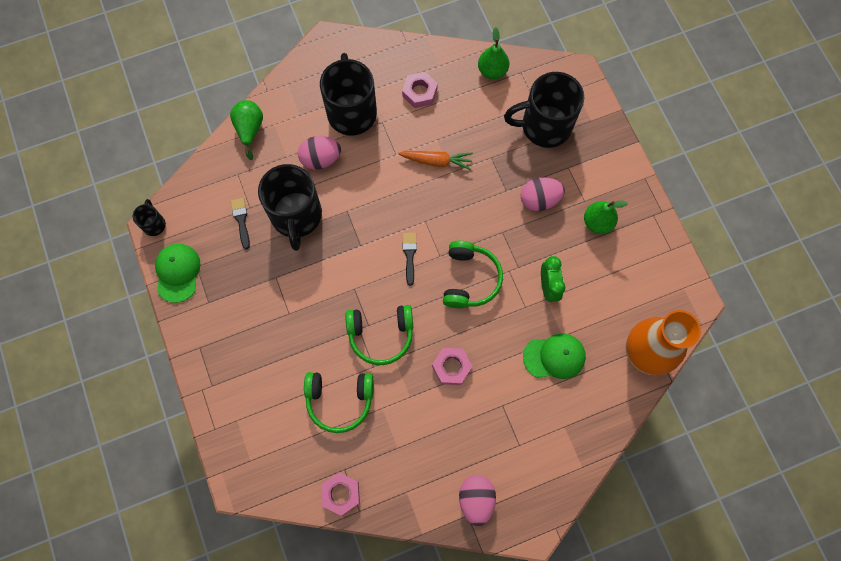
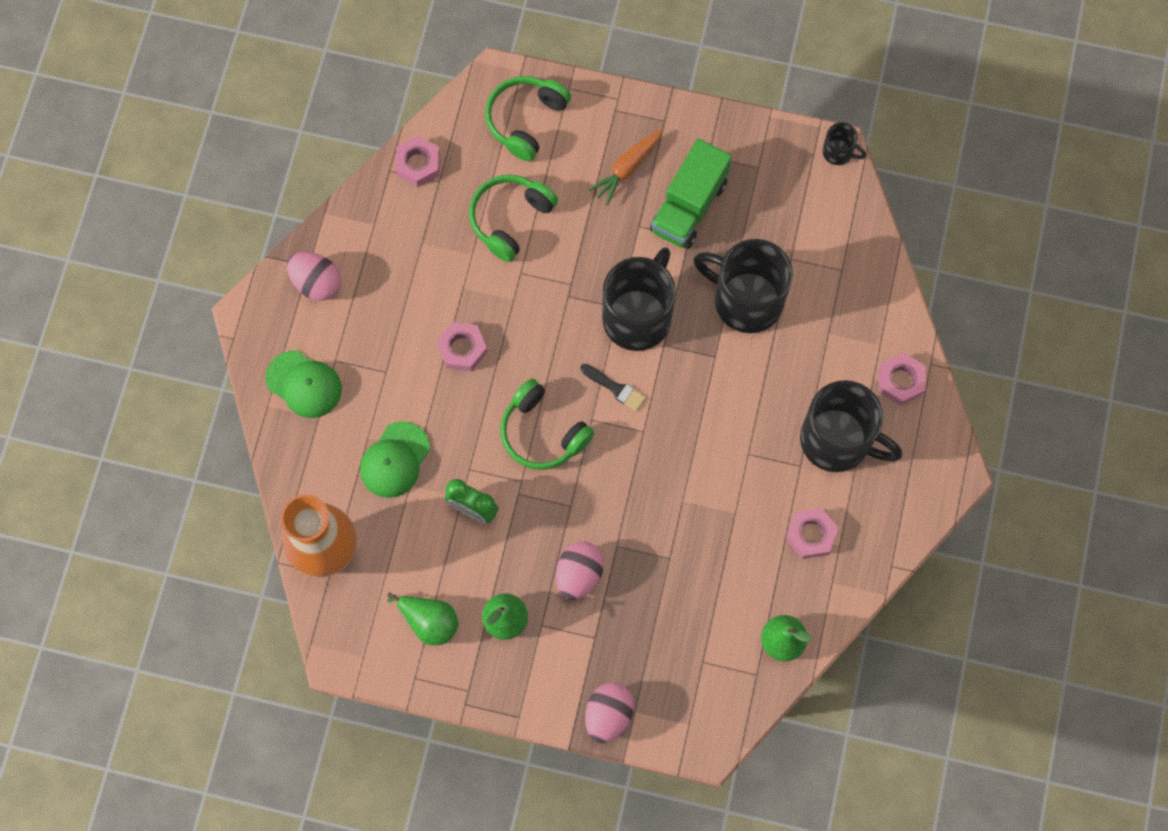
camera: 125 degrees right, 0 degrees up
green cap [155,244,200,303] -> green cap moved to [266,350,342,418]
green pear [230,100,263,160] -> green pear moved to [387,593,459,645]
black brush [231,198,250,249] -> none
pink egg [298,136,341,170] -> pink egg moved to [585,683,634,743]
green headphones [346,305,413,365] -> green headphones moved to [485,76,571,161]
orange carrot [398,151,473,170] -> orange carrot moved to [588,129,663,205]
black mug [504,72,584,148] -> black mug moved to [602,247,676,351]
none -> green truck [650,139,732,249]
none -> pink nut [879,353,926,406]

